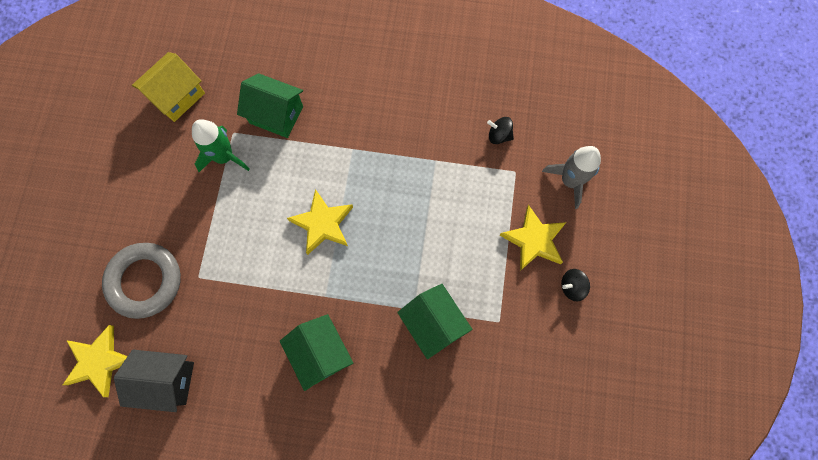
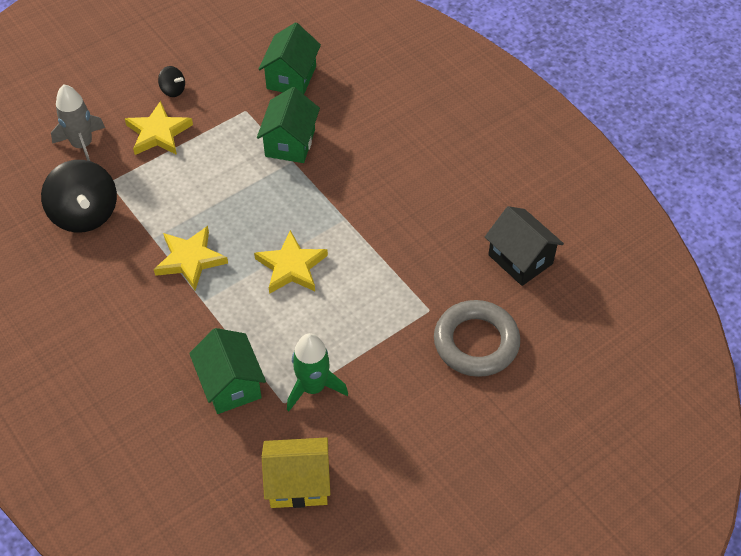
camera: 135 degrees left, 20 degrees down
yellow star [63,325,128,397] -> yellow star moved to [154,226,228,290]
green house [280,314,353,391] -> green house moved to [259,22,321,94]
black spinning top [487,117,514,144] -> black spinning top [41,160,117,233], size x2.16

